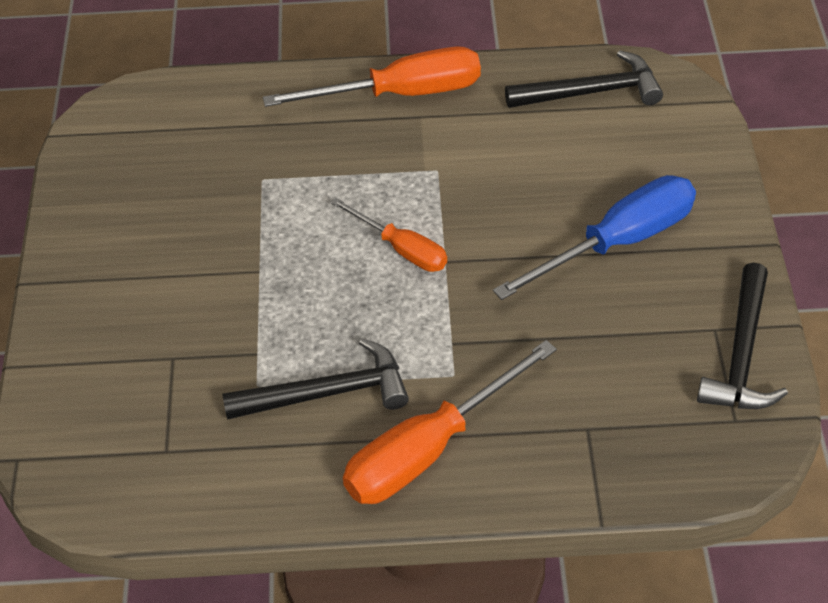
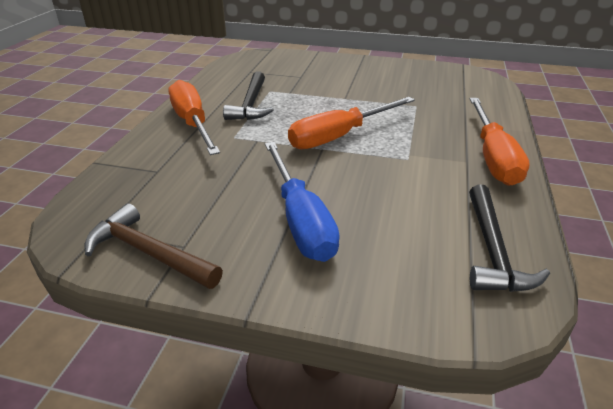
camera: 105 degrees right, 15 degrees down
orange screwdriver [330,197,447,272] -> orange screwdriver [288,97,415,149], size x1.68
black hammer [697,263,788,409] -> brown hammer [84,203,223,289]

